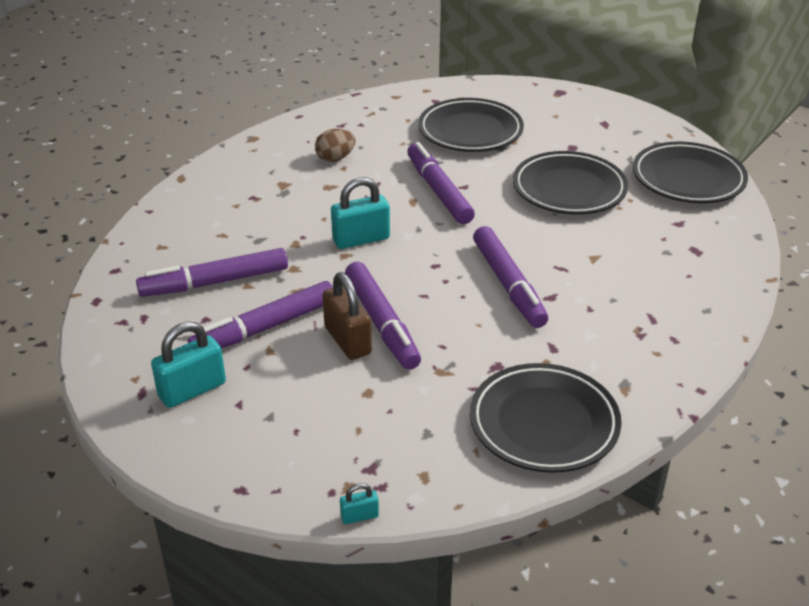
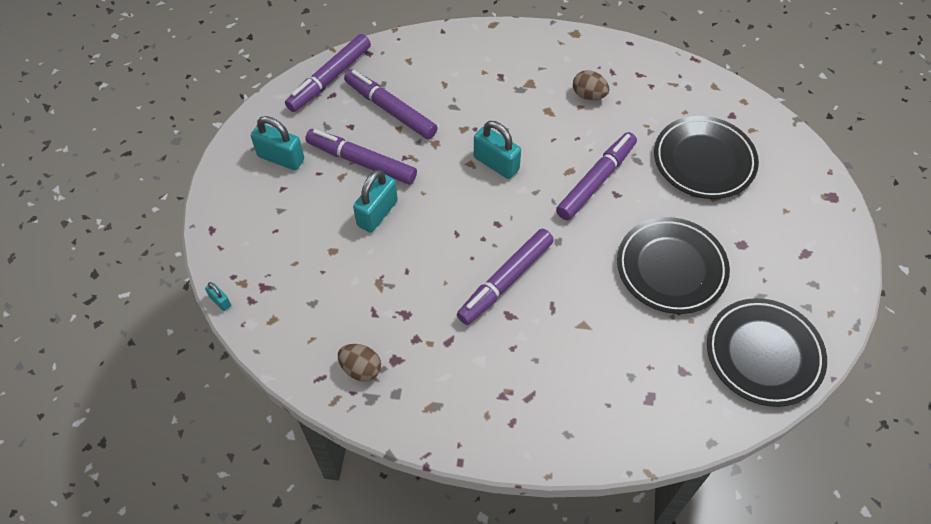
camera: 60 degrees right, 20 degrees up
brown padlock [323,272,372,360] -> turquoise padlock [353,170,398,233]
purple marker [345,262,421,370] -> purple marker moved to [285,34,371,112]
black plate [470,363,622,473] -> brown egg [338,344,381,381]

